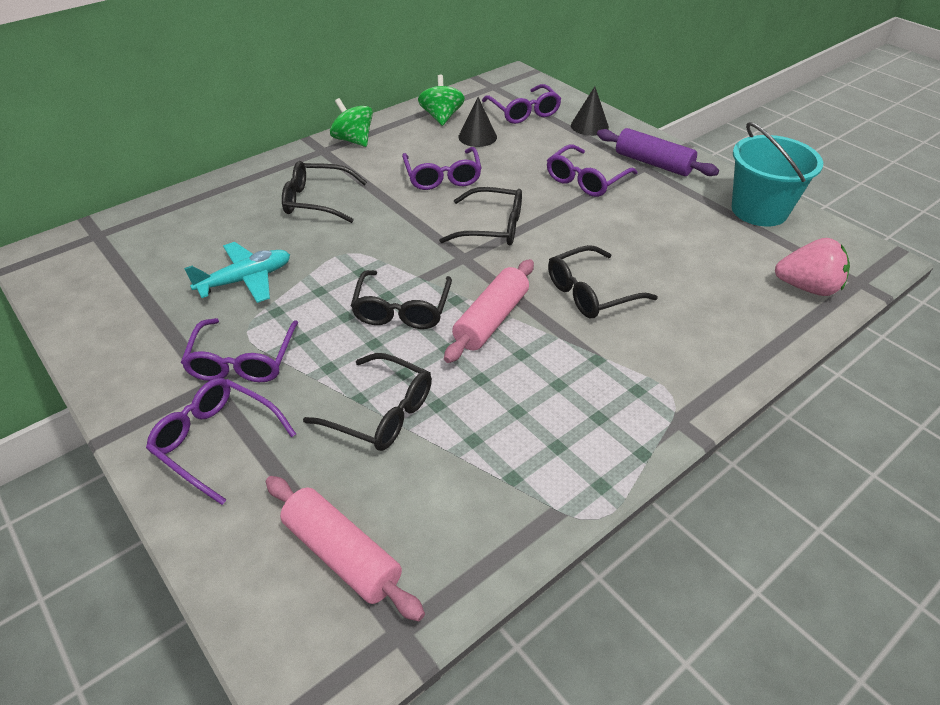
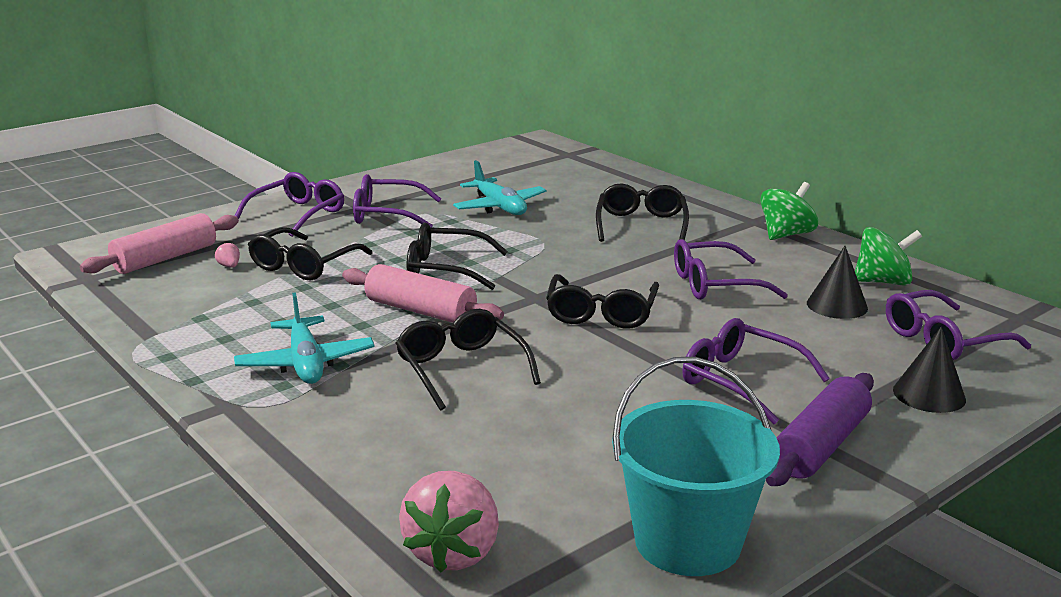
camera: 90 degrees right, 20 degrees down
none -> pink strawberry [215,242,240,268]
none -> turquoise plane [234,292,375,384]

